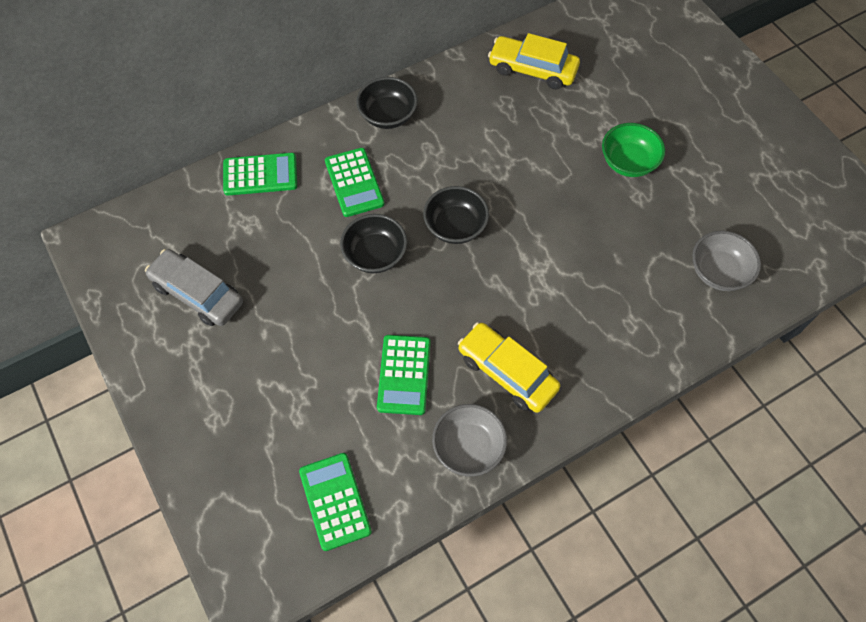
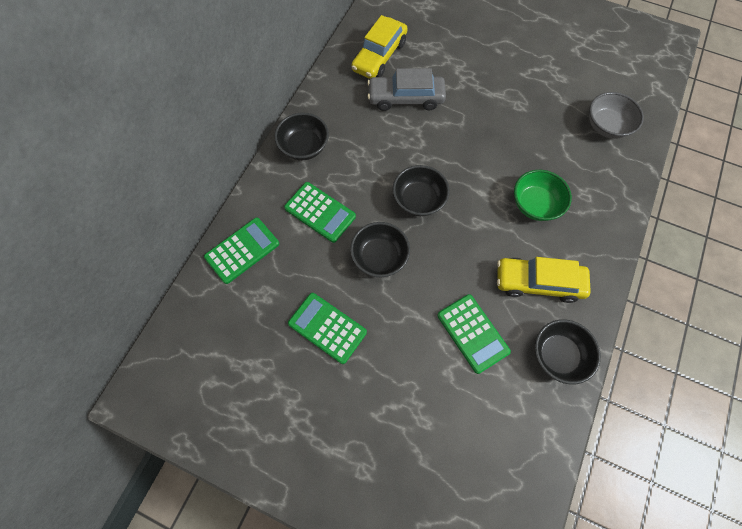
camera: 35 degrees left, 5 degrees up
grey car [145,249,243,326] -> grey car moved to [367,68,446,111]
green calculator [299,453,372,551] -> green calculator moved to [288,293,367,364]
grey bowl [432,404,507,477] -> black bowl [535,319,601,384]
yellow car [488,33,580,90] -> yellow car turned 45 degrees counterclockwise [351,15,408,79]
green bowl [602,123,665,177] -> green bowl moved to [514,170,572,221]

